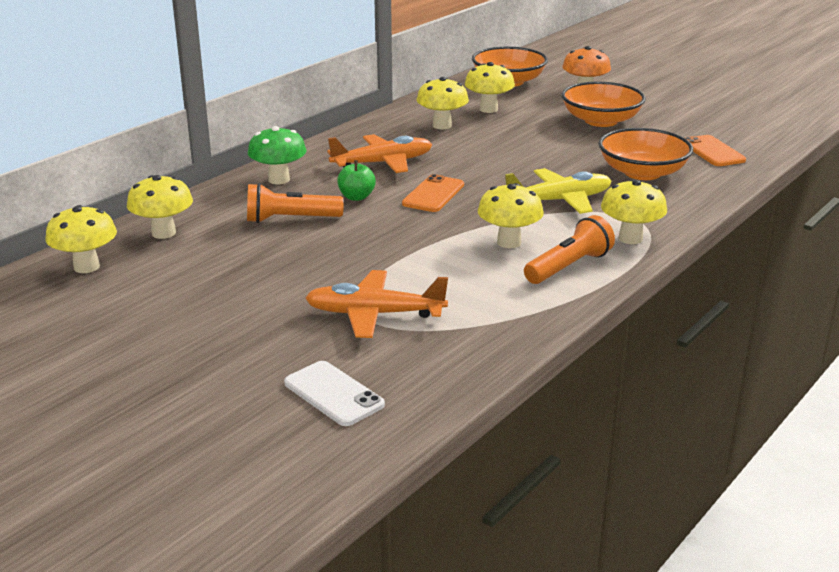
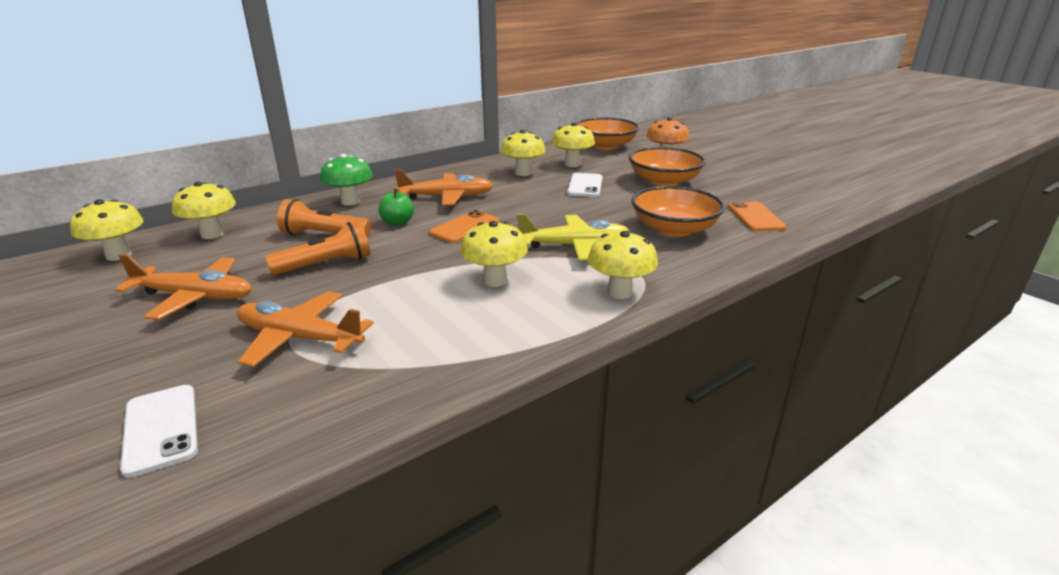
camera: 15 degrees right, 0 degrees up
orange flashlight [524,215,615,284] -> orange flashlight moved to [265,221,371,275]
none -> orange plane [115,254,252,320]
none -> white phone [567,173,603,197]

